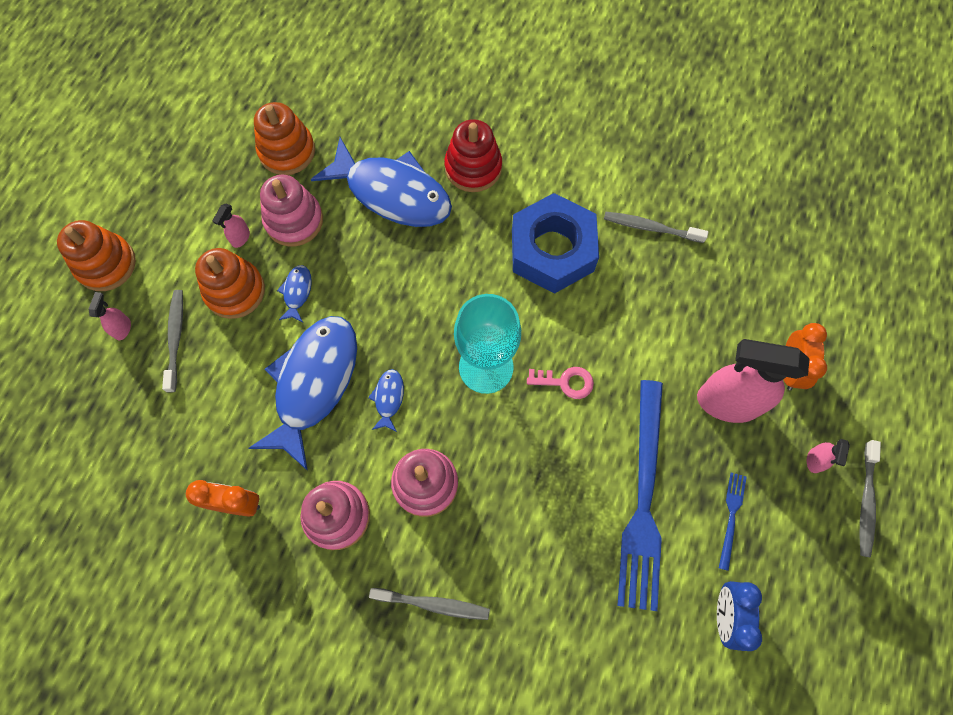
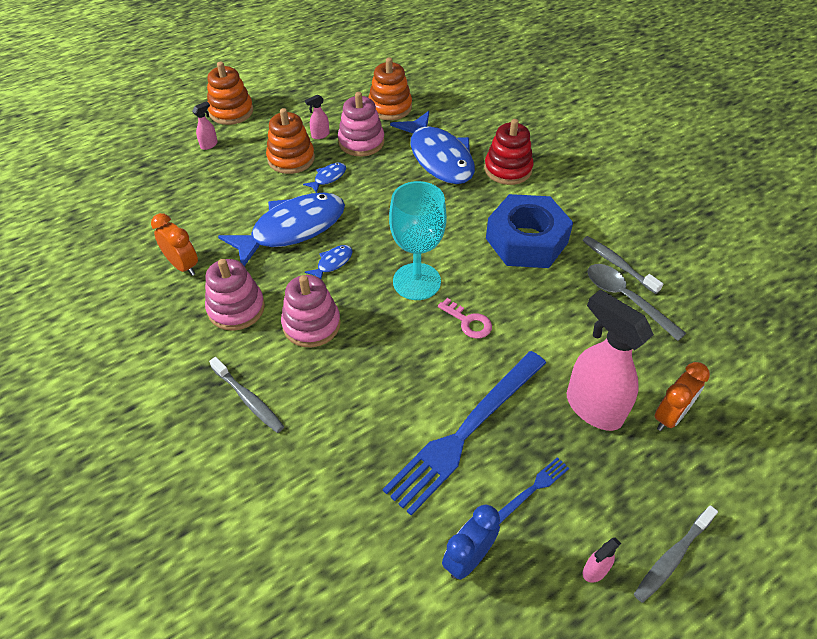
camera: 35 degrees right, 20 degrees down
grey toothbrush [162,290,183,393] -> none
pink spray bottle [807,439,850,473] -> pink spray bottle moved to [583,538,621,583]
none -> grey spoon [587,264,686,341]

